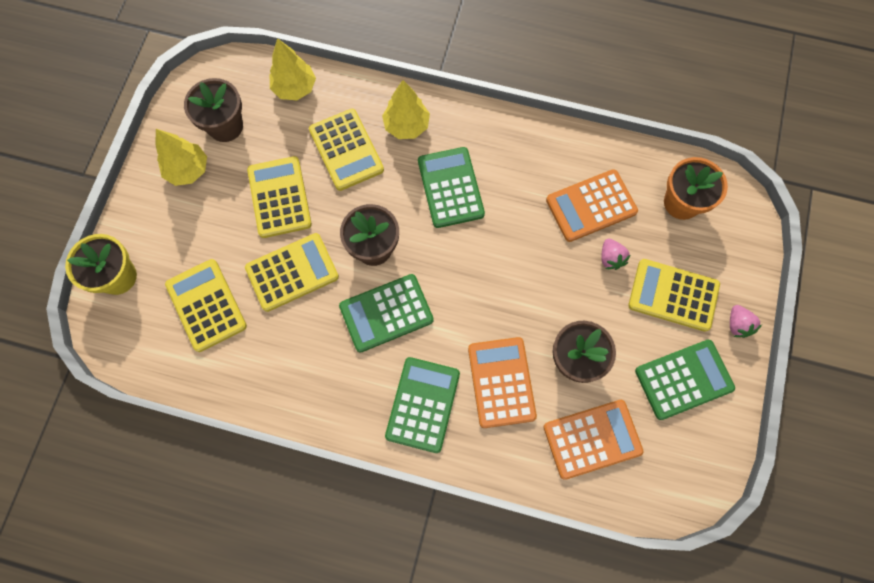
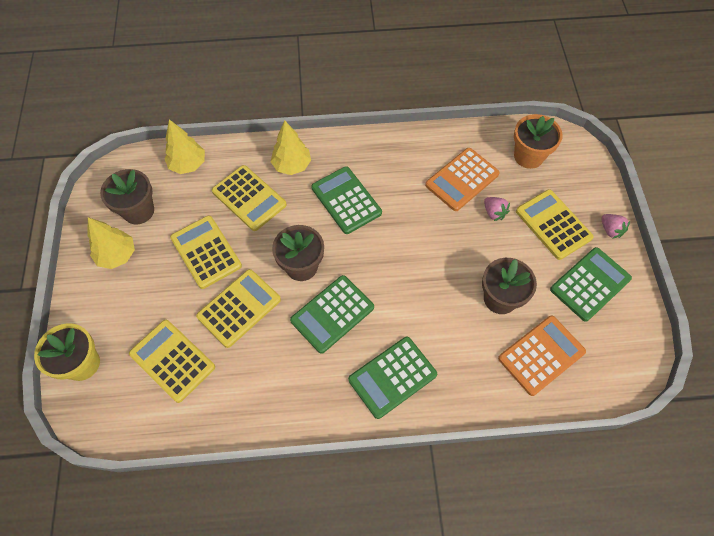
camera: 20 degrees left, 10 degrees down
green calculator [385,357,460,453] -> green calculator turned 120 degrees counterclockwise [348,337,437,419]
orange calculator [468,337,537,428] -> none
yellow calculator [628,259,720,332] -> yellow calculator turned 60 degrees clockwise [516,189,594,260]

